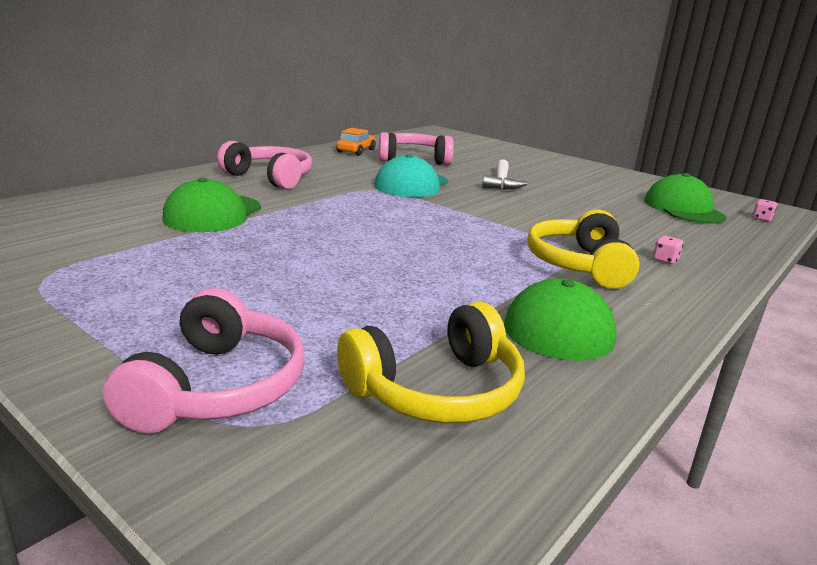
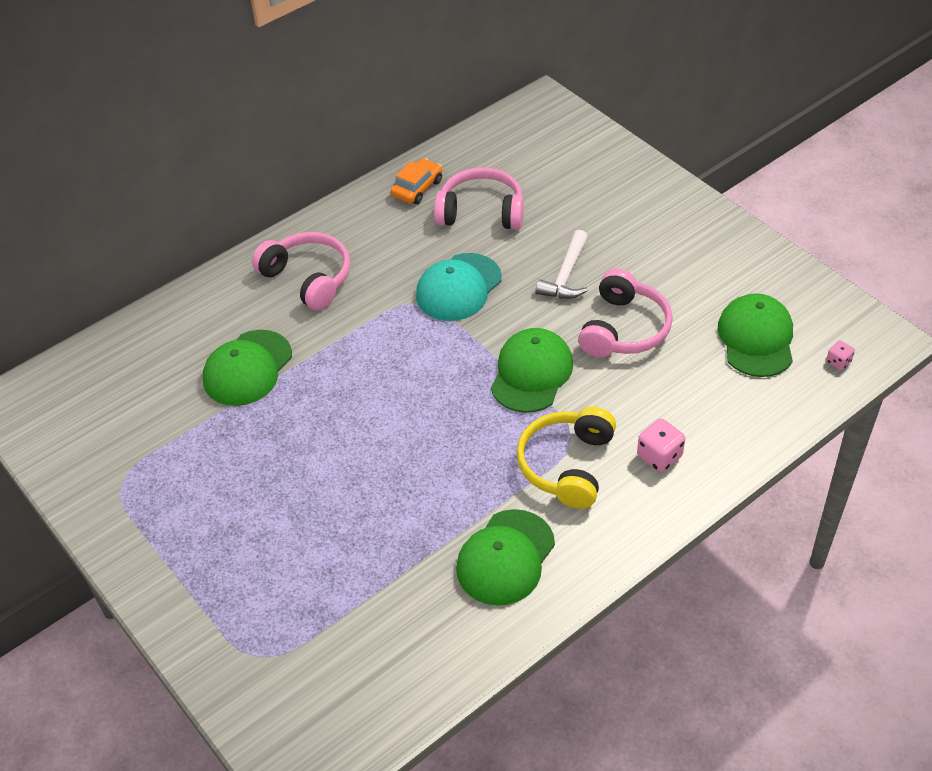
camera: 15 degrees right, 25 degrees up
pink headphones [103,288,305,434] -> pink headphones moved to [578,269,673,358]
yellow headphones [337,302,525,423] -> none
pink dice [653,236,684,264] -> pink dice [637,418,685,472], size x1.69
none -> green cap [491,328,573,413]

